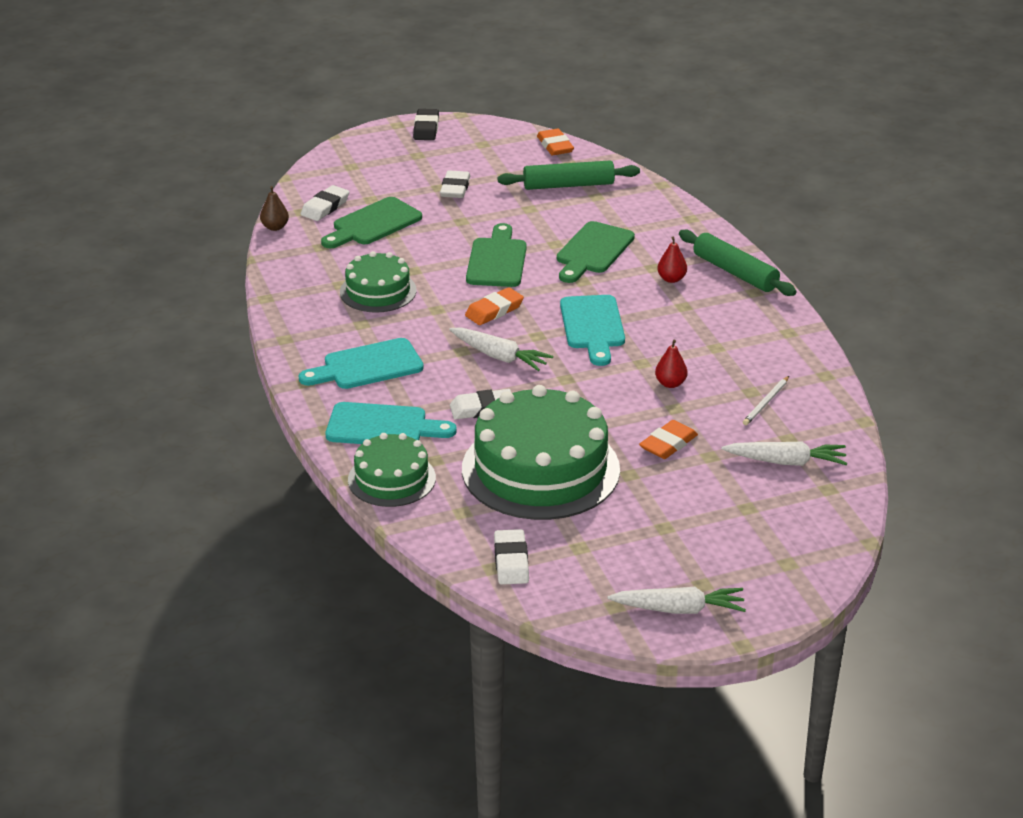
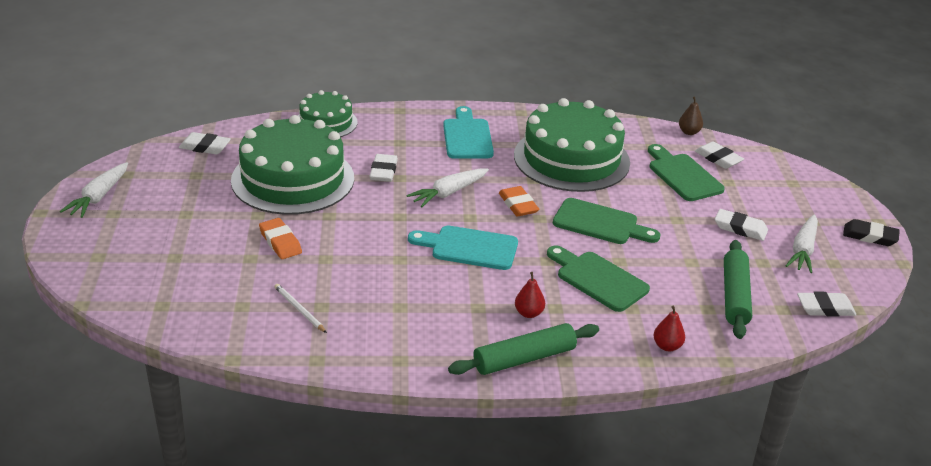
camera: 105 degrees right, 0 degrees up
turquoise cutting board [326,402,457,444] -> none
green cake [340,251,417,313] -> green cake [514,98,630,192], size x1.81
orange eraser [537,128,574,155] -> white eraser [797,292,856,317]
red pear [655,340,687,388] -> red pear moved to [653,305,685,351]
white carrot [721,442,847,466] -> white carrot moved to [786,214,818,273]

